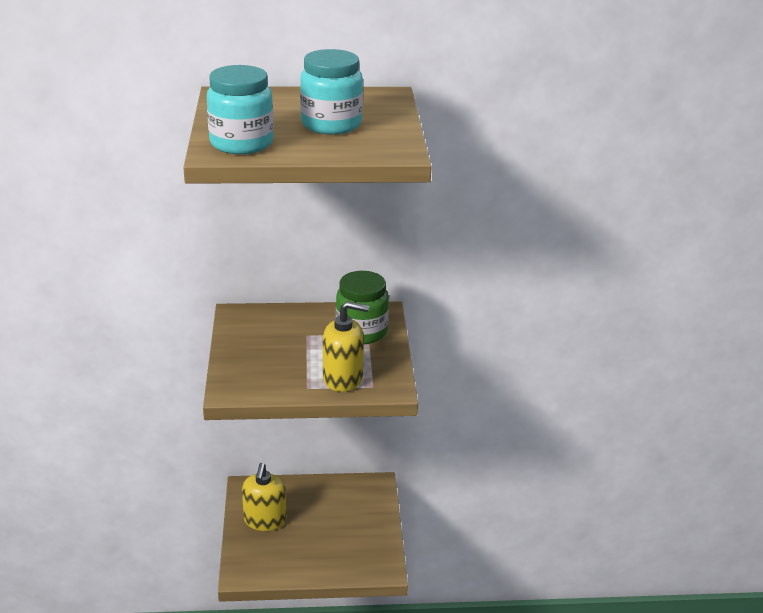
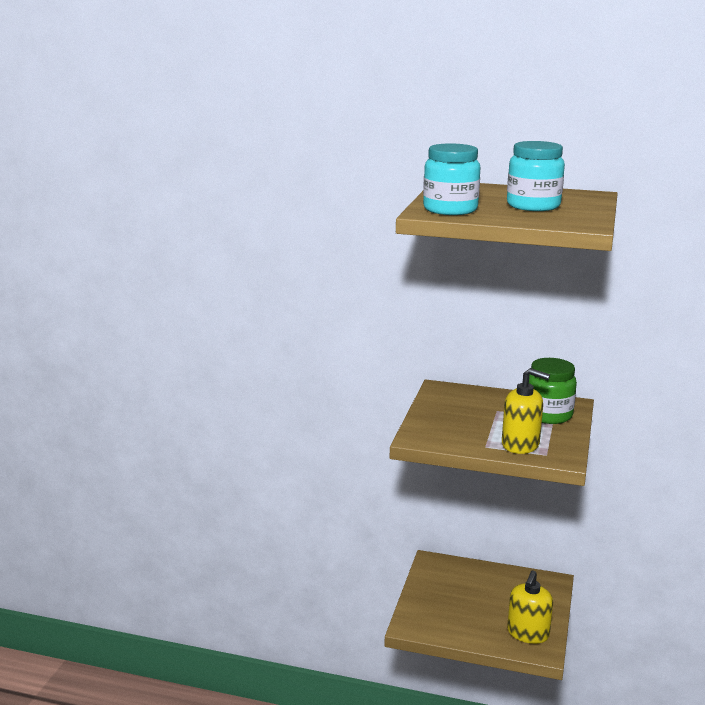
camera: 20 degrees right, 10 degrees down
yellow soap dispenser [242,463,286,531] -> yellow soap dispenser moved to [507,570,553,644]

